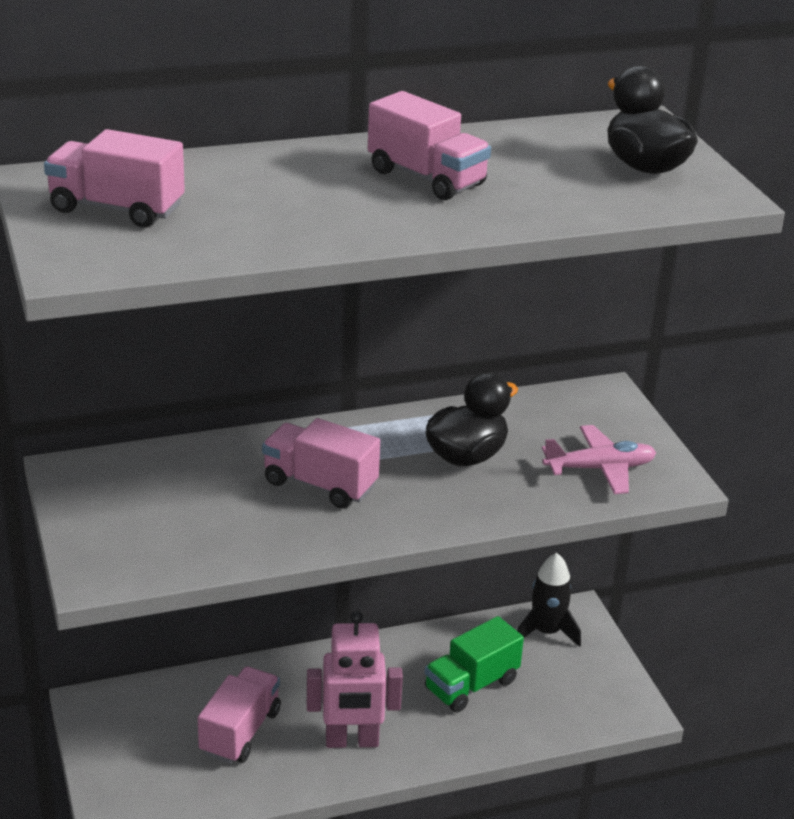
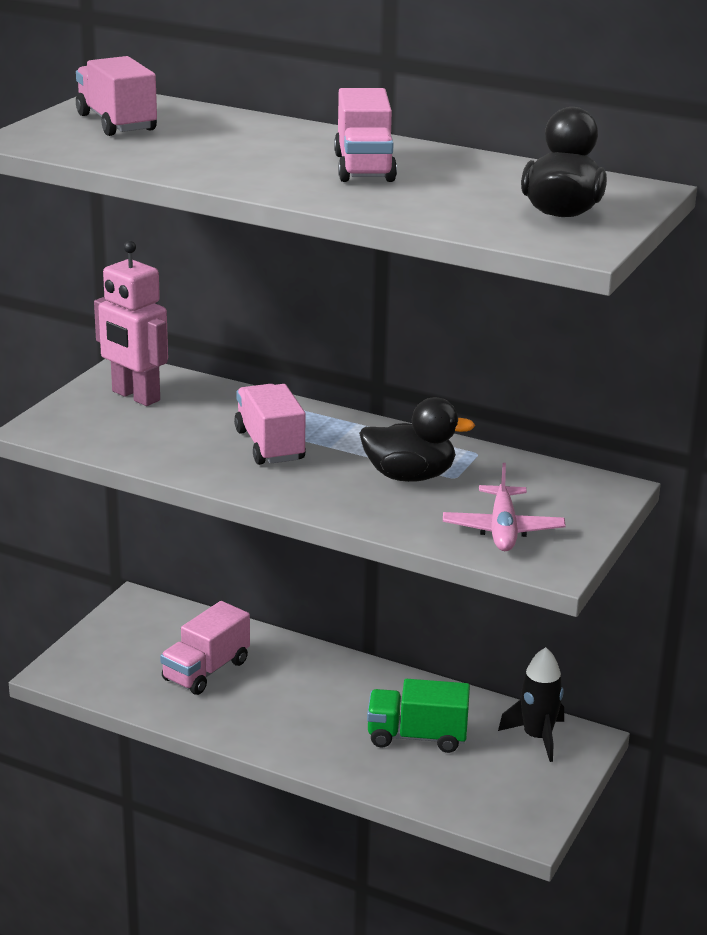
camera: 45 degrees right, 5 degrees down
pink truck [198,666,281,764] -> pink truck turned 150 degrees clockwise [160,601,250,695]
pink robot [307,611,403,748] -> pink robot moved to [94,241,168,406]
pink plane [542,425,656,494] -> pink plane turned 60 degrees clockwise [443,463,566,551]

